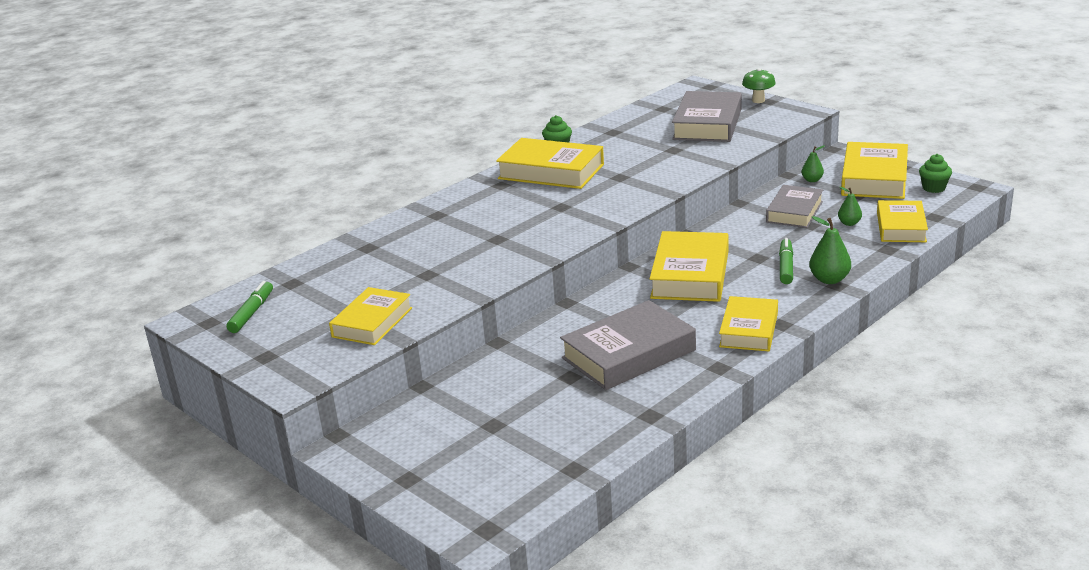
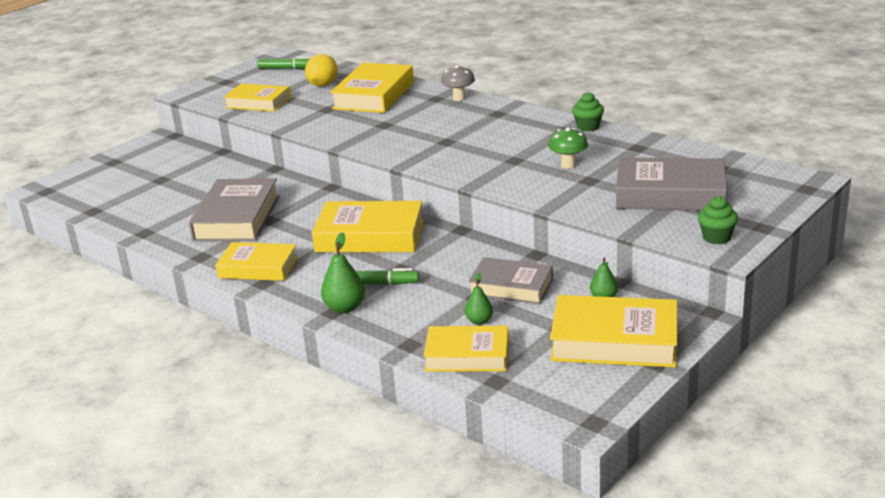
camera: 85 degrees right, 0 degrees up
yellow book [496,138,604,189] -> yellow book moved to [330,63,414,113]
grey book [560,300,696,390] -> grey book turned 45 degrees clockwise [189,178,279,242]
green mushroom [742,68,776,103] -> green mushroom moved to [548,128,588,169]
green cupcake [919,154,952,193] -> green cupcake moved to [698,196,738,244]
none -> yellow lemon [305,54,338,87]
none -> grey mushroom [441,65,475,101]

